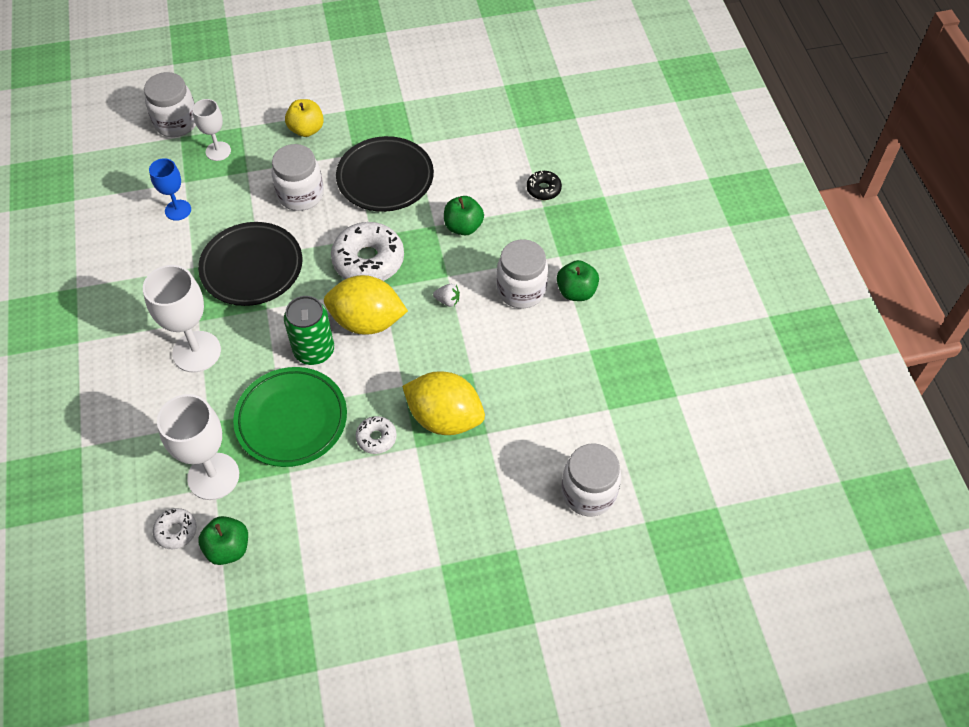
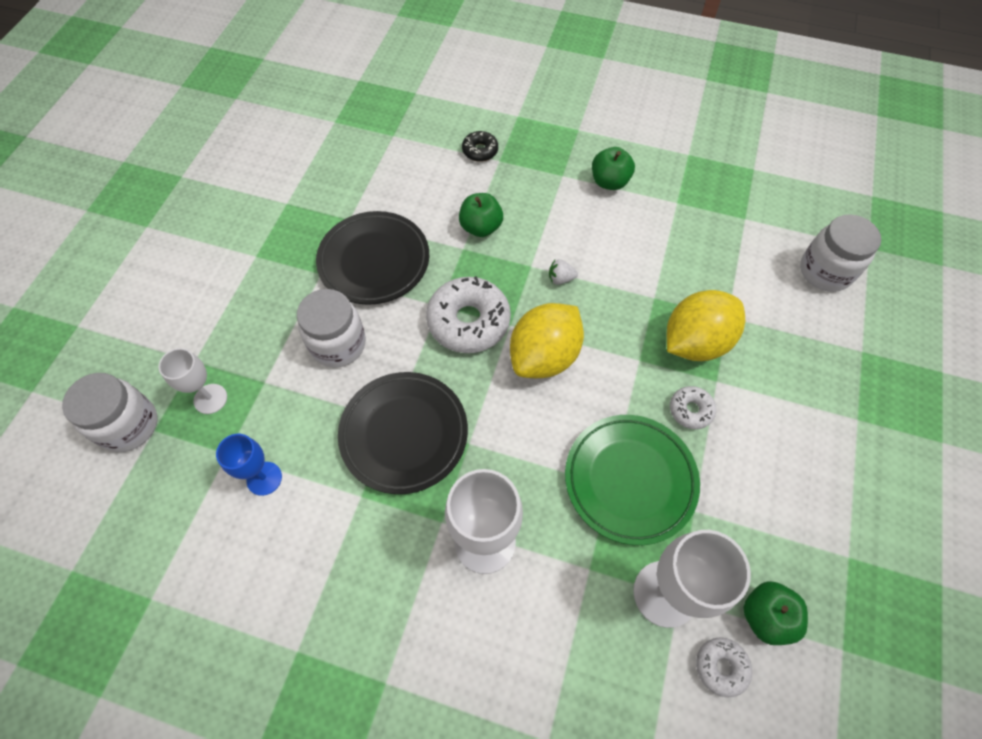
camera: 60 degrees left, 5 degrees up
green can [284,296,334,365] -> none
yellow apple [285,99,324,137] -> none
white strawberry [433,284,460,307] -> white strawberry turned 135 degrees counterclockwise [549,259,578,285]
white jar [497,239,548,309] -> none

